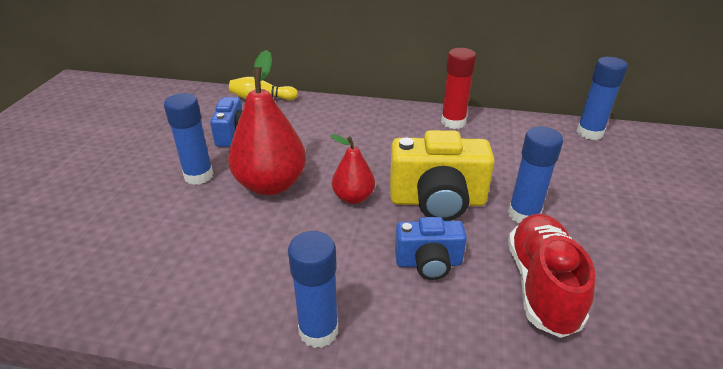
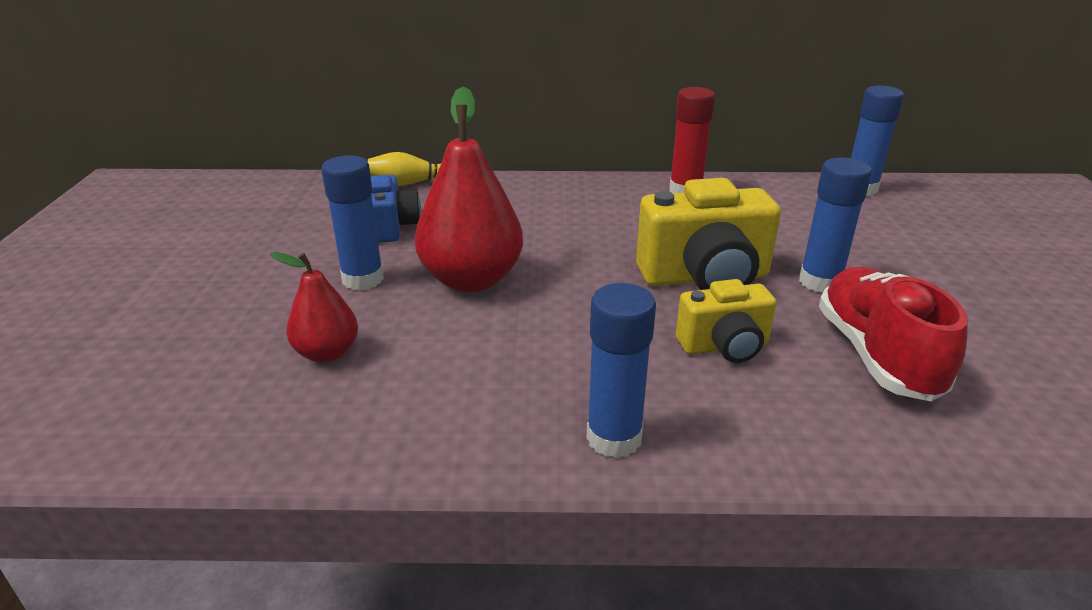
camera: 10 degrees left, 5 degrees down
red pear [330,134,375,204] -> red pear moved to [270,252,358,363]
blue camera [395,217,467,280] -> yellow camera [676,279,776,363]

